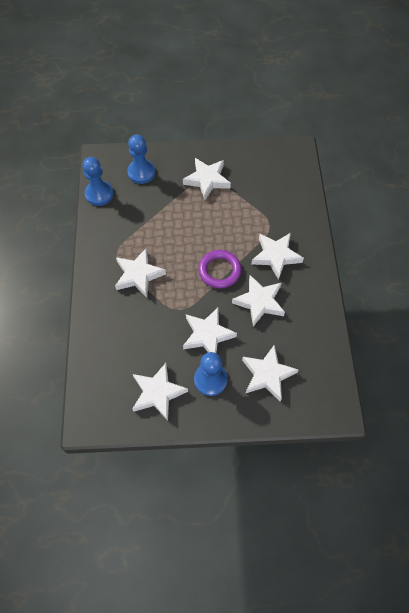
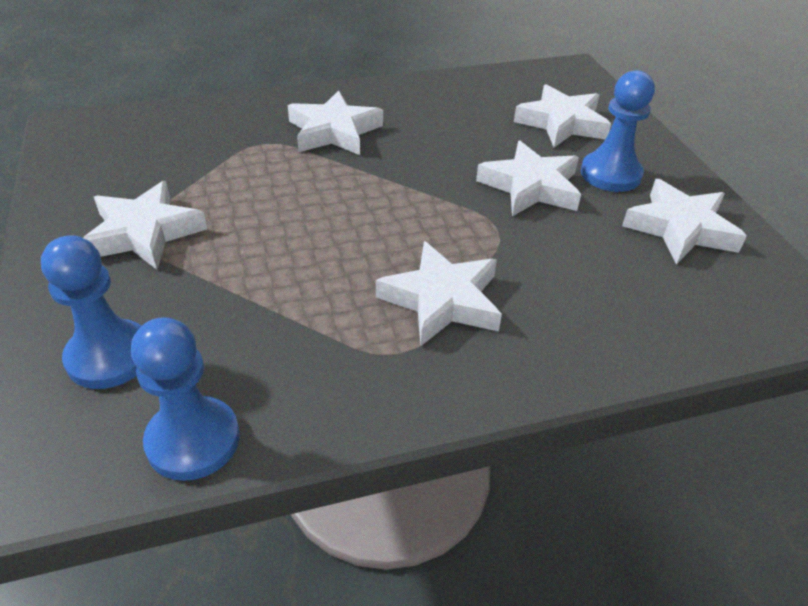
camera: 105 degrees left, 20 degrees down
purple ring [198,250,241,288] -> none
white star [232,275,285,327] -> none

